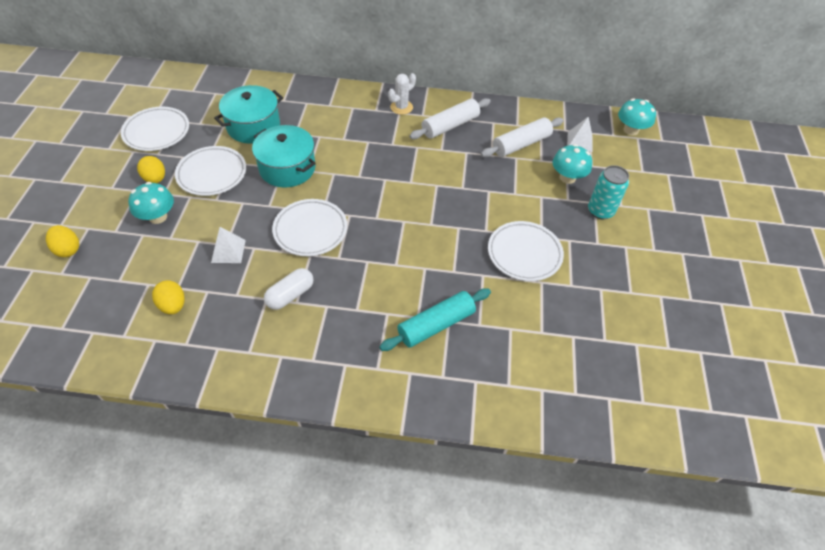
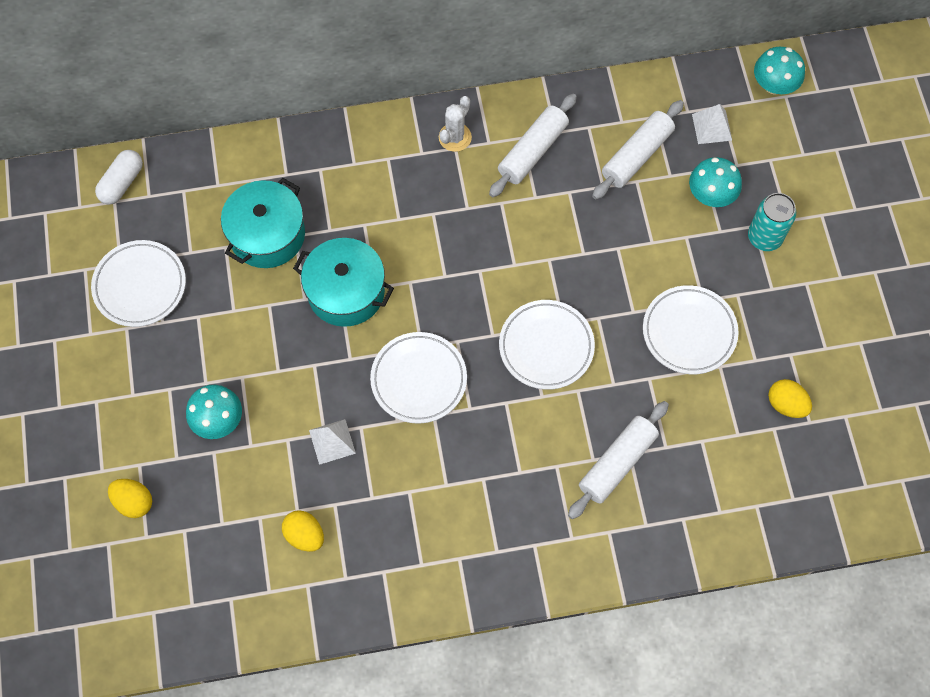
camera: 15 degrees left, 15 degrees up
yellow egg [137,156,165,183] -> yellow egg moved to [768,379,812,418]
white plate [175,146,246,196] -> white plate moved to [499,300,595,390]
white capsule [264,268,313,310] -> white capsule moved to [95,150,143,205]
turquoise rolling pin [379,288,491,351] -> white rolling pin [568,401,669,519]

